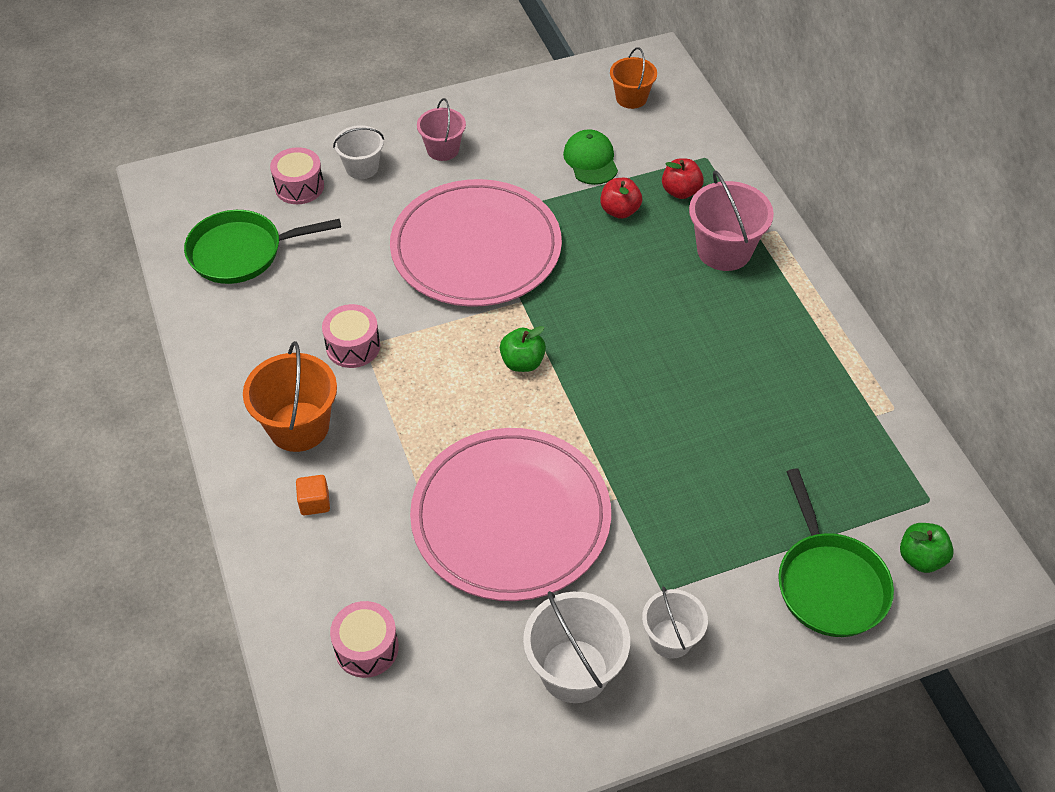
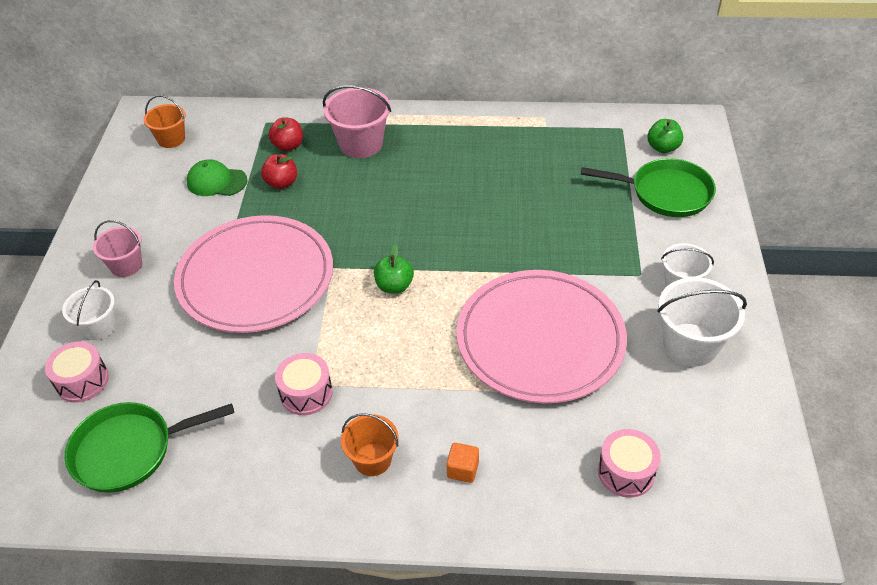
camera: 65 degrees left, 5 degrees down
green pan [184,210,341,284] -> green pan turned 60 degrees clockwise [65,402,234,493]
orange bucket [243,341,337,452] -> orange bucket [341,413,399,476], size x0.63

